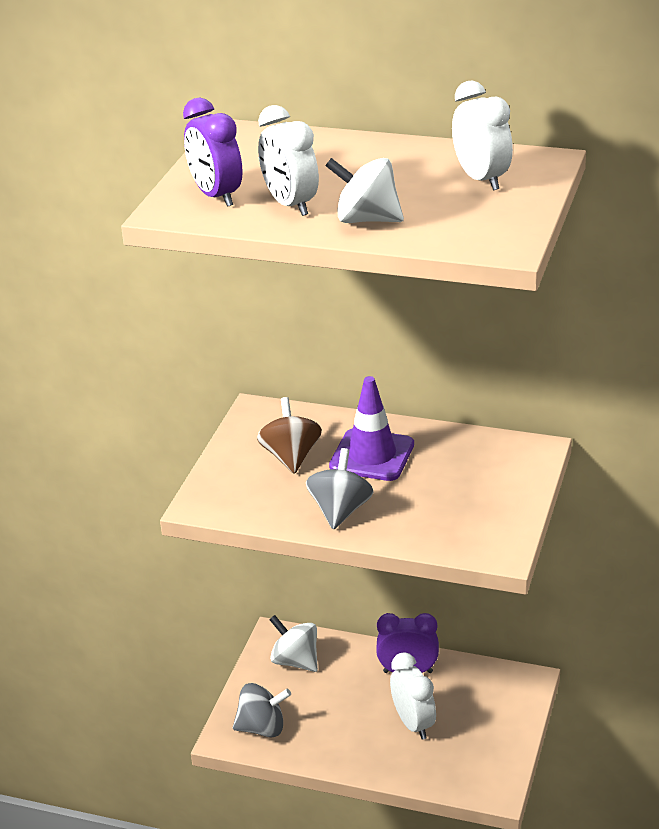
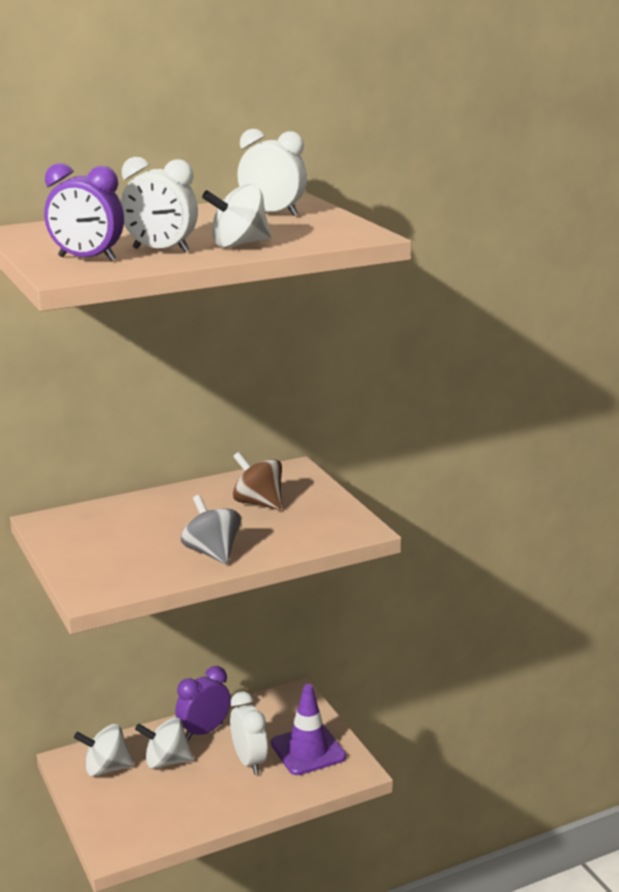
camera: 45 degrees left, 10 degrees down
grey spinning top [233,683,291,737] -> none
brown spinning top [257,397,322,474] -> brown spinning top moved to [233,452,282,510]
purple traffic cone [329,376,414,481] -> purple traffic cone moved to [271,684,346,775]
white clock [390,652,436,740] -> white clock turned 45 degrees clockwise [230,691,268,774]
none -> white spinning top [135,718,194,769]

